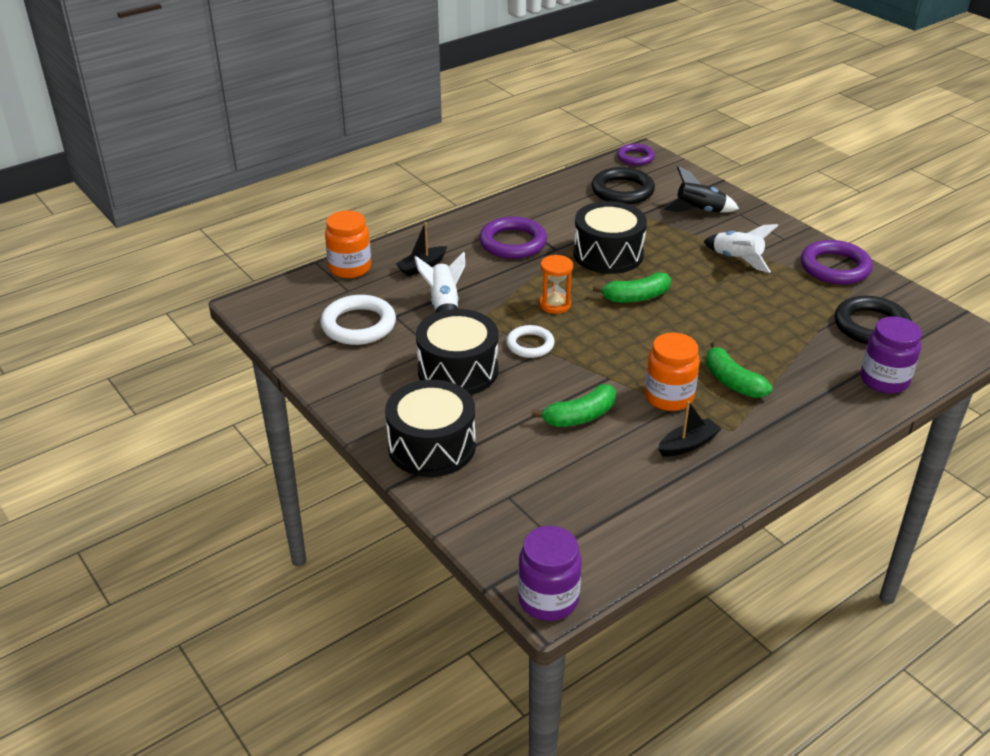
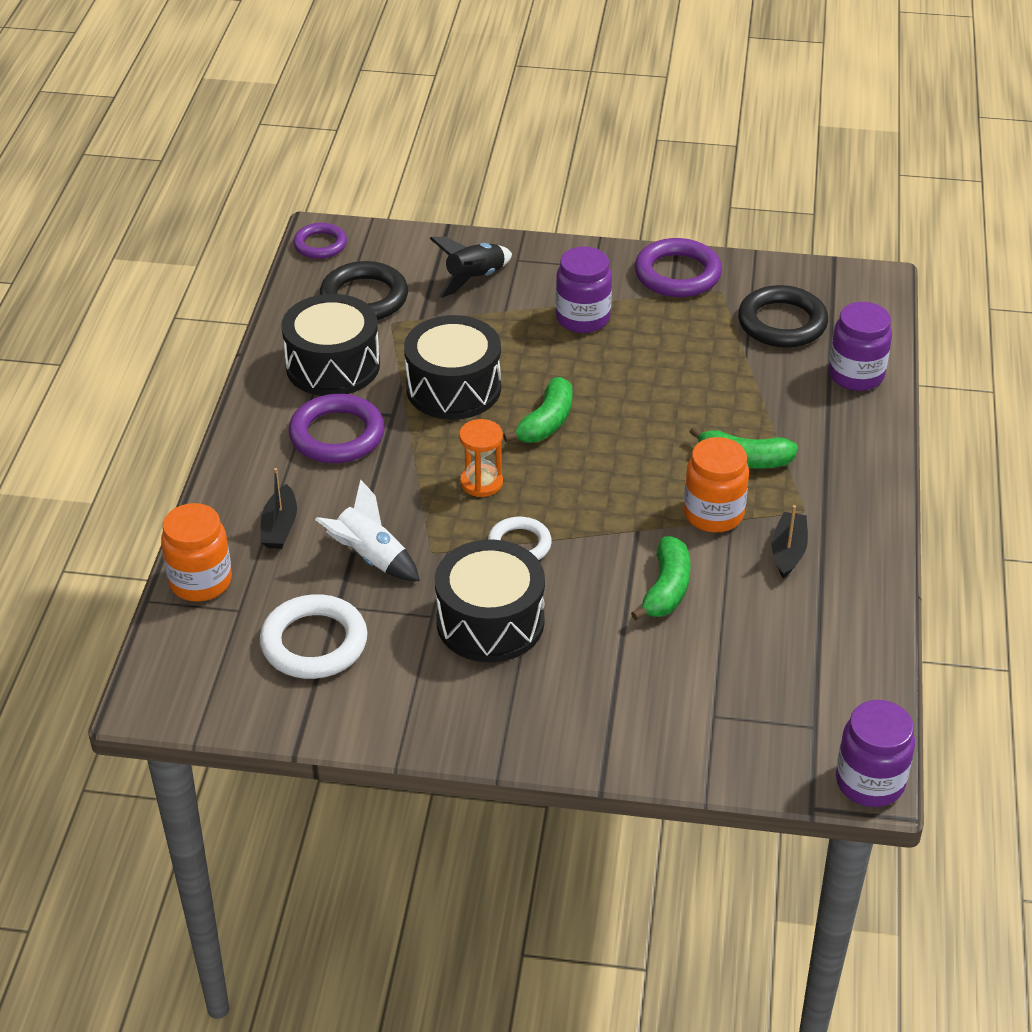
camera: 45 degrees left, 5 degrees up
black drum [385,380,476,477] -> black drum moved to [281,294,380,396]
white rocket [704,224,778,273] -> purple jar [556,247,612,333]

